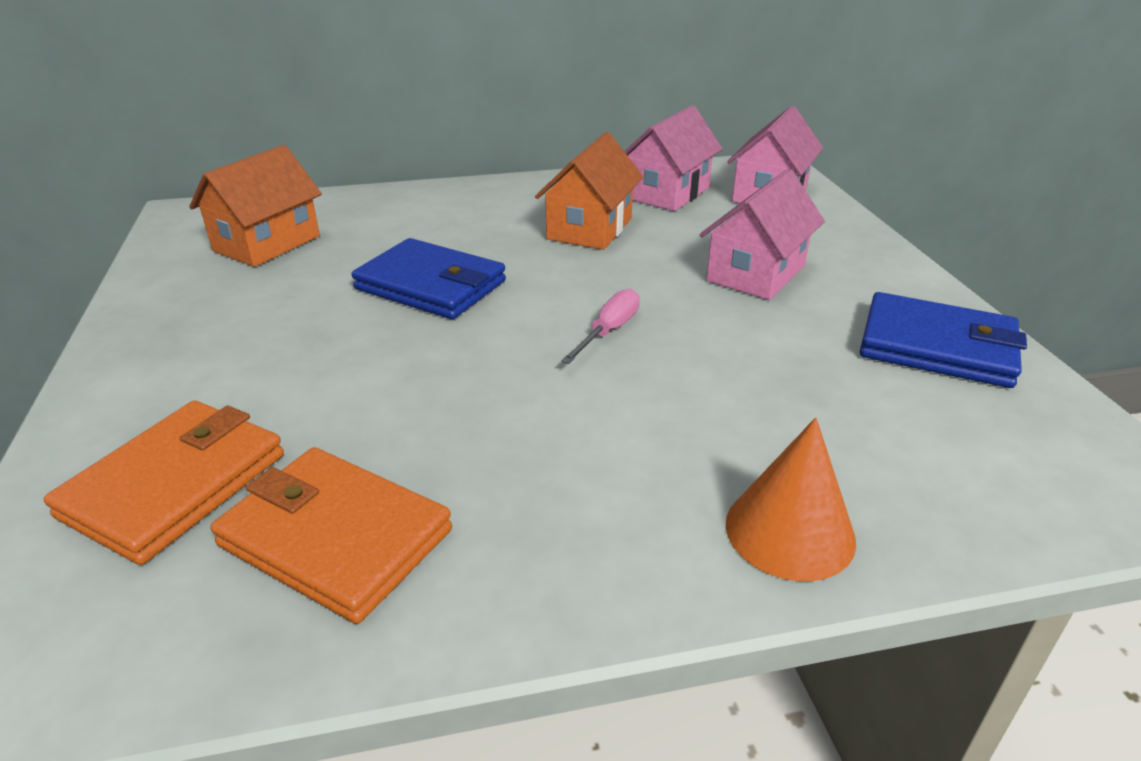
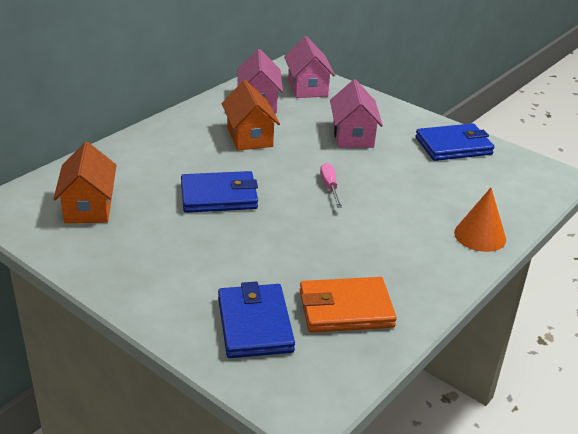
camera: 40 degrees left, 0 degrees up
orange wallet [44,400,284,565] -> blue wallet [218,281,295,358]

